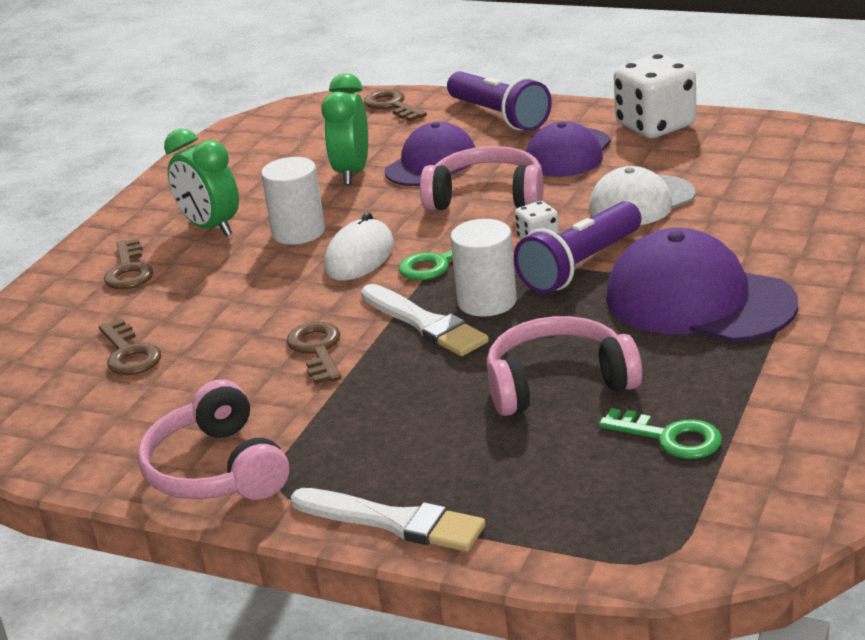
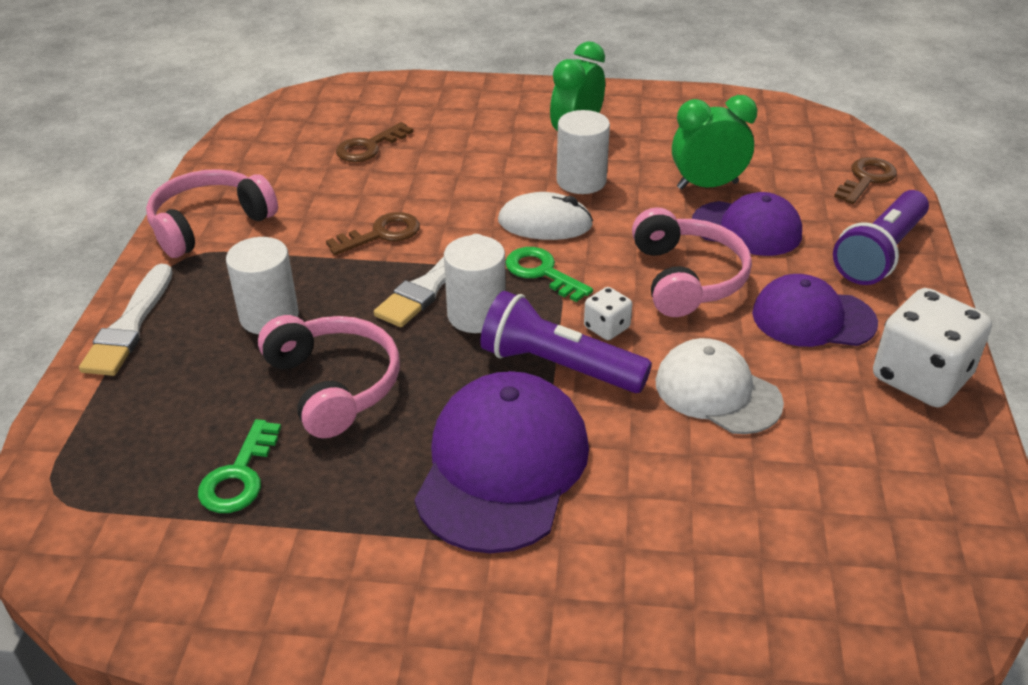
camera: 70 degrees right, 10 degrees up
brown key [104,238,153,289] -> none
none -> white cylinder [226,237,299,334]

